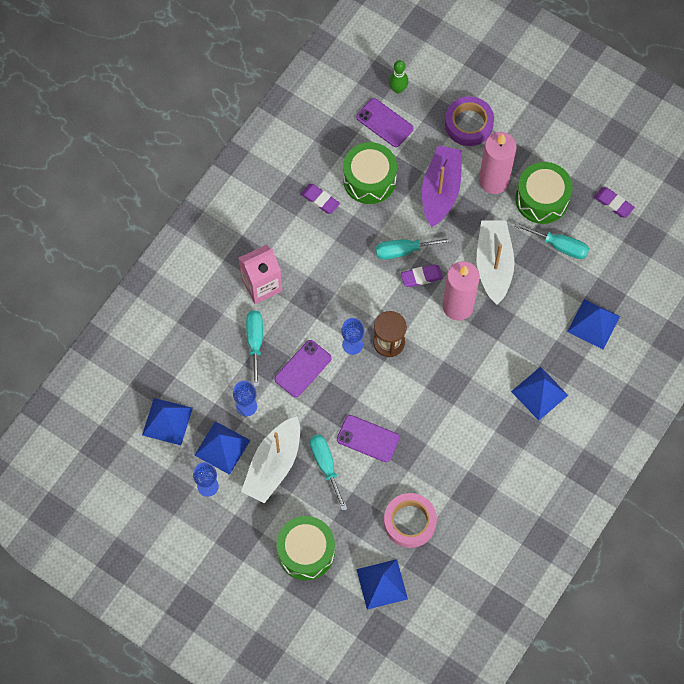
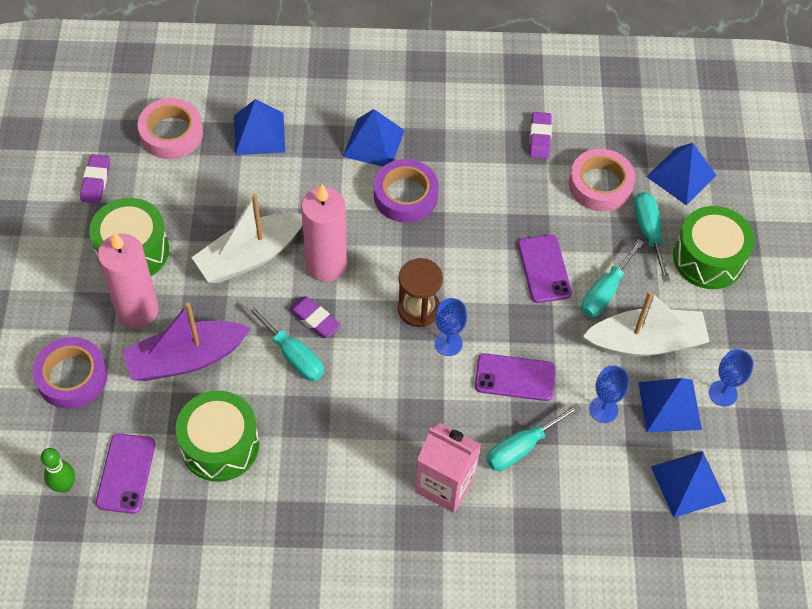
camera: 125 degrees left, 10 degrees down
purple eraser [301,184,340,214] -> purple eraser moved to [530,112,552,159]
turquoise screwdriver [514,222,589,259] -> turquoise screwdriver moved to [634,192,670,282]
none -> pink tape [137,98,203,159]
none -> purple tape [374,159,439,223]

